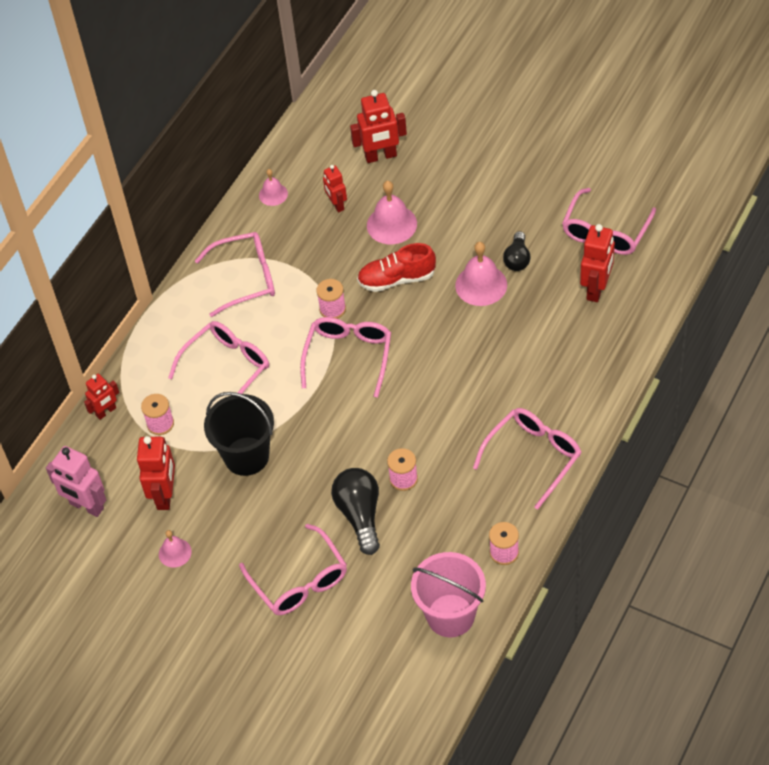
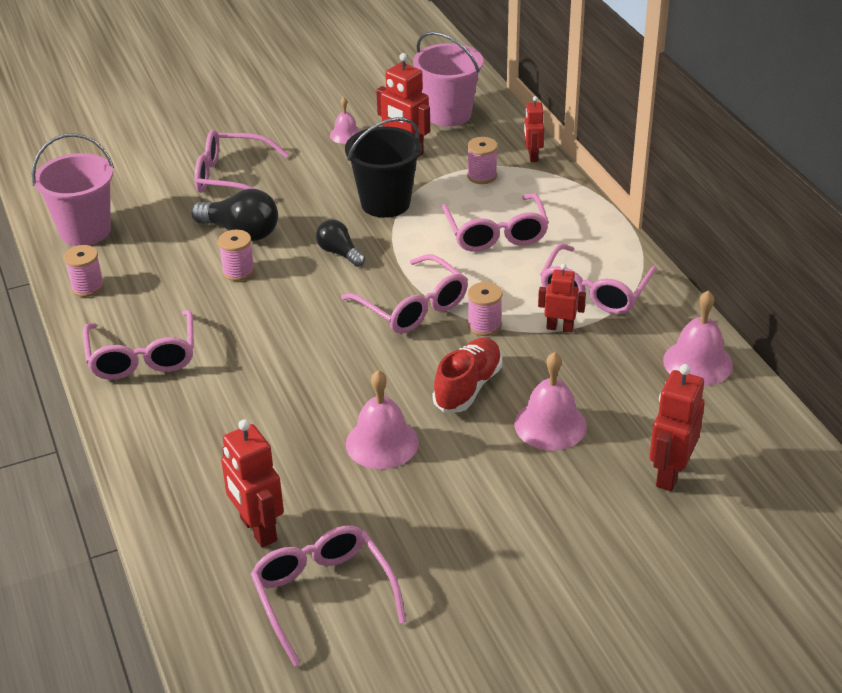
camera: 125 degrees right, 15 degrees down
pink robot [46,446,106,517] -> pink bucket [413,31,483,127]
pink bell [259,169,288,206] -> pink bell [663,290,733,386], size x1.70
red robot [323,165,347,213] -> red robot moved to [538,264,586,332]
black light bulb [503,231,531,271] -> black light bulb moved to [316,220,365,267]

